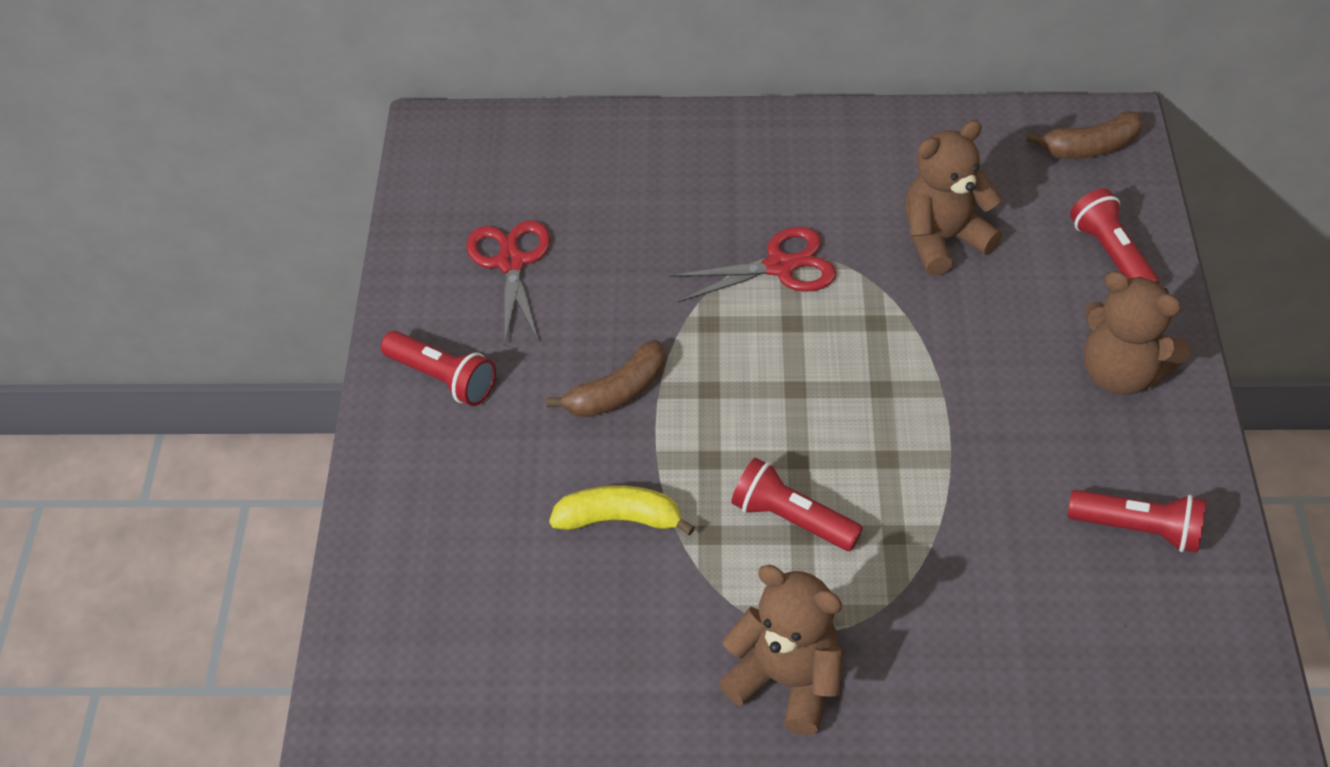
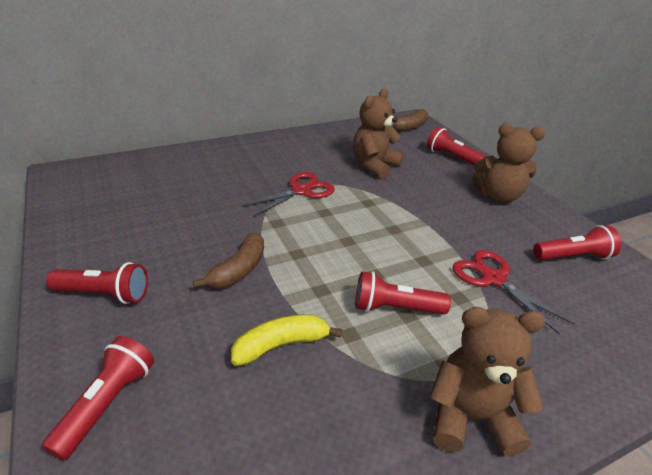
camera: 30 degrees left, 15 degrees down
red scissors [466,220,551,343] -> red scissors moved to [452,250,574,334]
none -> red flashlight [41,336,154,461]

